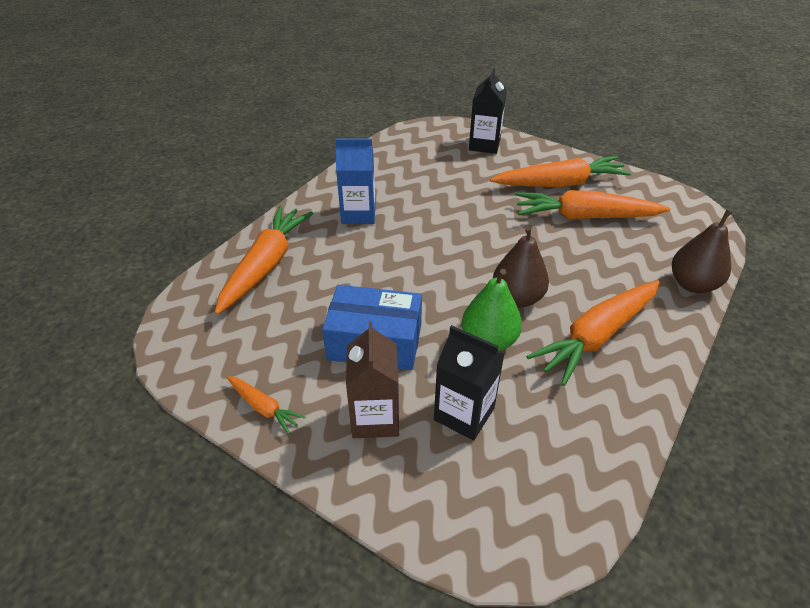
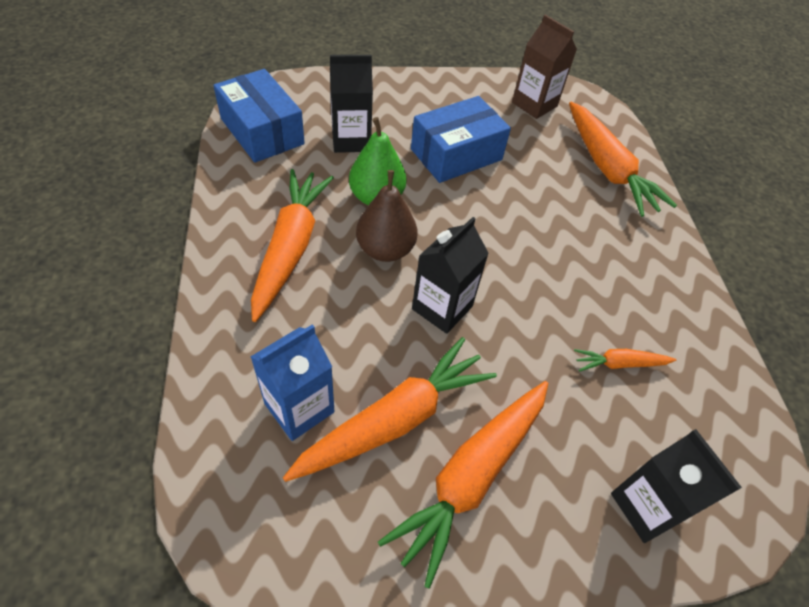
camera: 135 degrees right, 10 degrees up
orange carrot [227,376,306,435] -> orange carrot moved to [574,349,676,372]
blue carton [335,138,376,224] -> blue carton moved to [251,324,335,441]
brown carton [346,321,399,438] -> brown carton moved to [512,15,577,119]
brown pear [672,209,732,293] -> none
none -> blue box [213,69,305,163]
none -> black carton [412,217,489,334]

